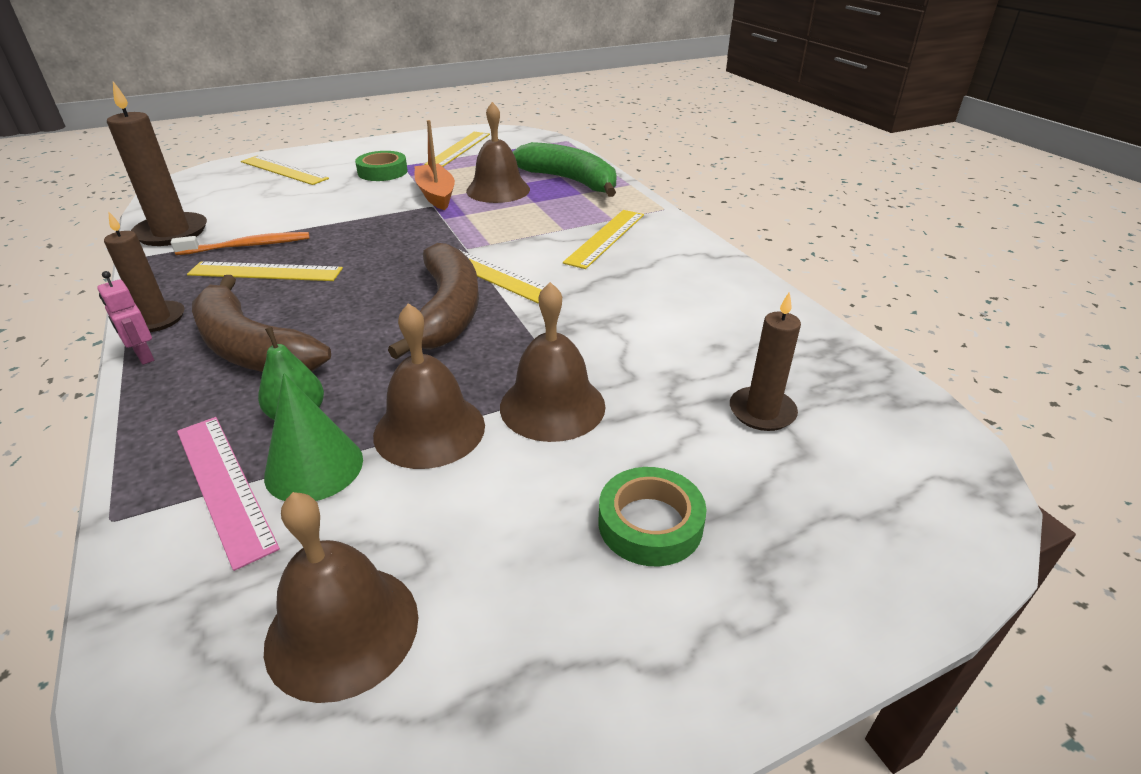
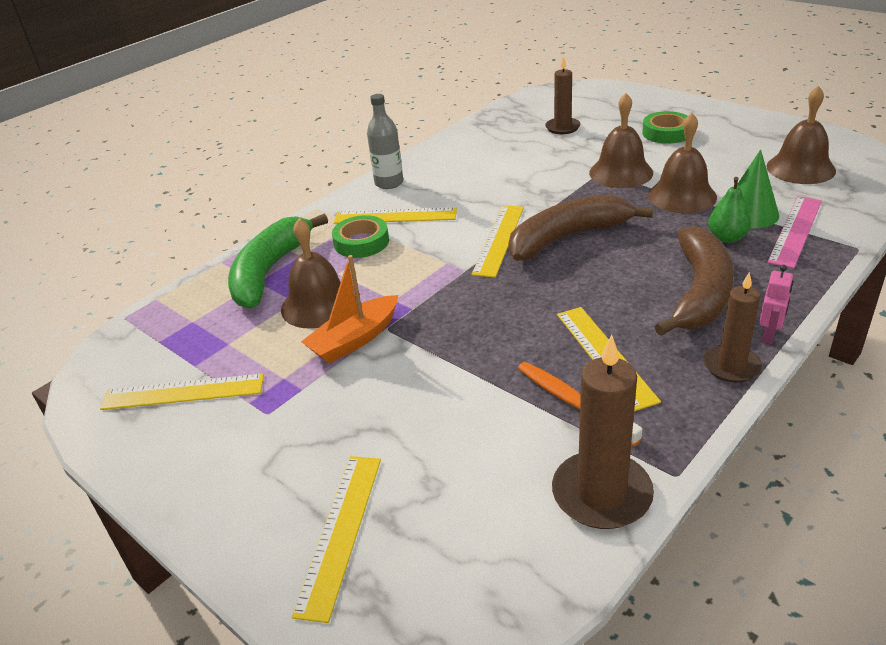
camera: 110 degrees left, 0 degrees up
green tape [355,151,408,181] -> green tape moved to [332,215,389,258]
none -> grey bottle [367,94,403,189]

